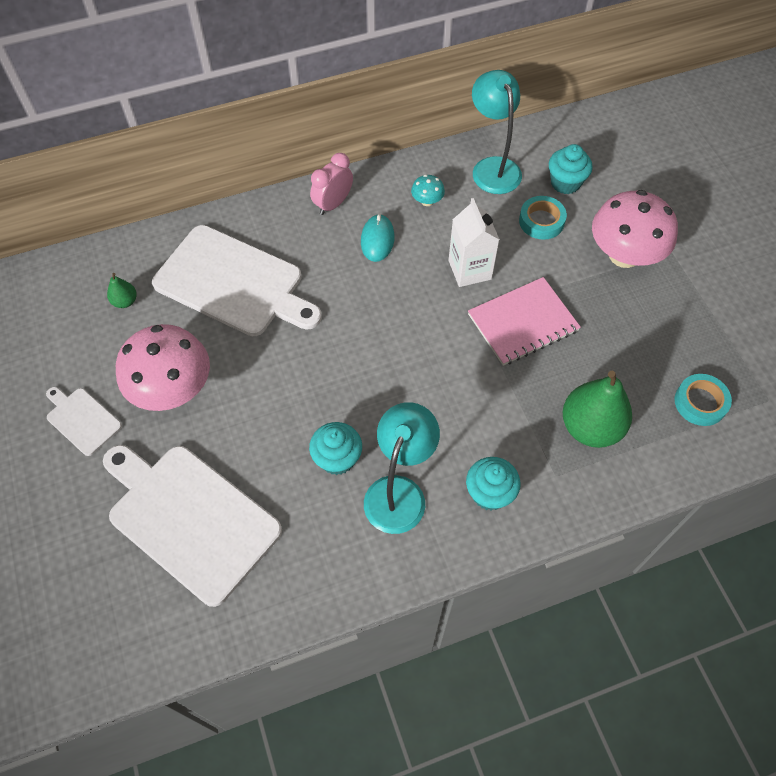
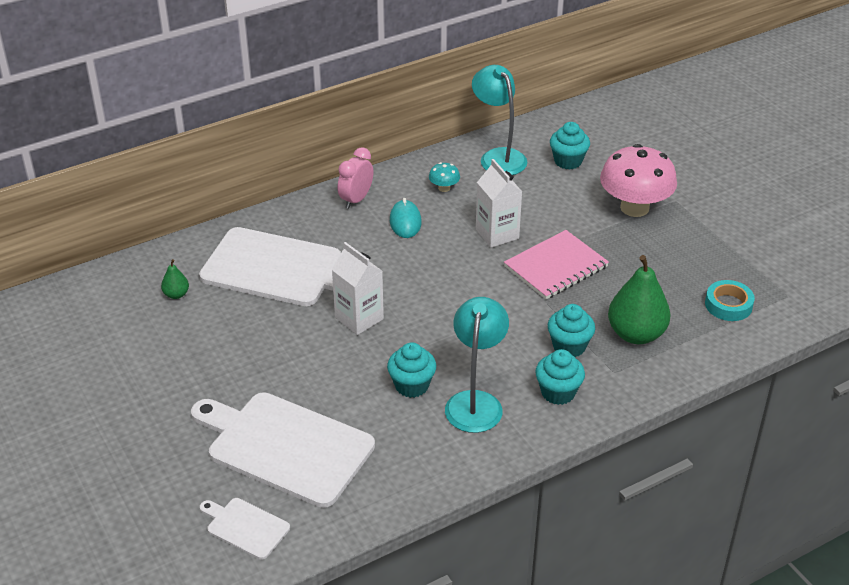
camera: 10 degrees left, 20 degrees down
white cutting board [46,387,122,456] -> white cutting board moved to [200,498,290,560]
pink mushroom [116,324,210,411] -> none
turquoise tape [519,196,567,240] -> none
none -> white carton [332,242,384,335]
none -> turquoise cupcake [548,304,595,357]

